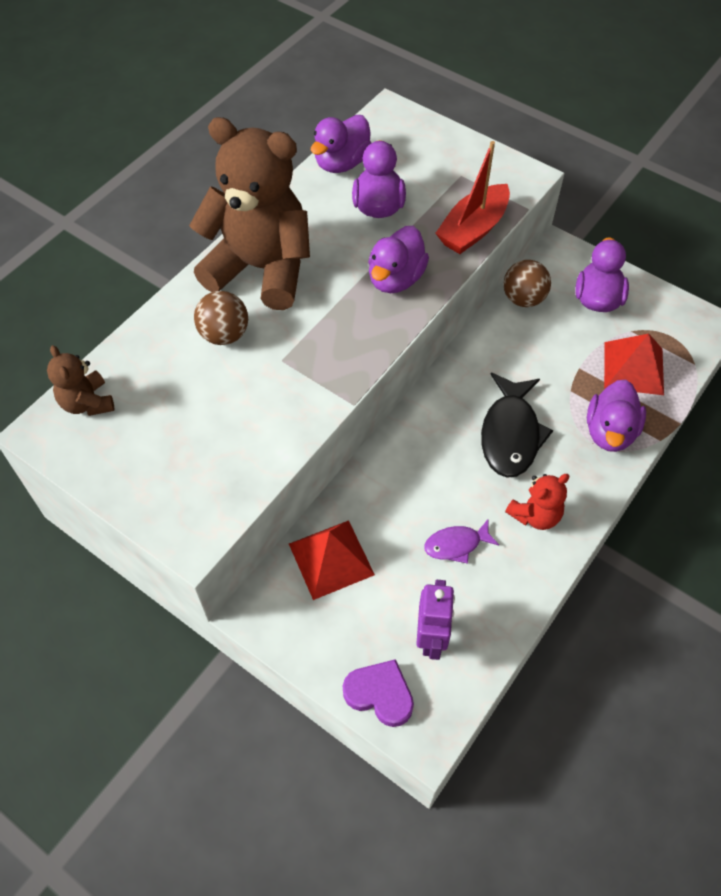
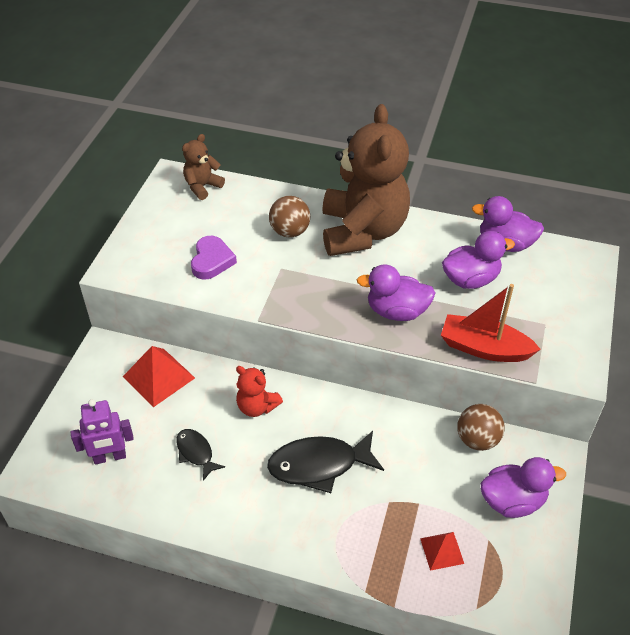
camera: 70 degrees right, 10 degrees down
purple heart [343,659,414,727] -> purple heart moved to [191,236,237,280]
purple fish [424,520,499,564] -> black fish [176,429,225,481]
red teddy bear [505,474,570,530] -> red teddy bear moved to [236,366,283,417]
purple duck [587,379,646,452] -> none
red pyramid [604,334,664,395] -> red pyramid [420,532,464,571], size x0.58

